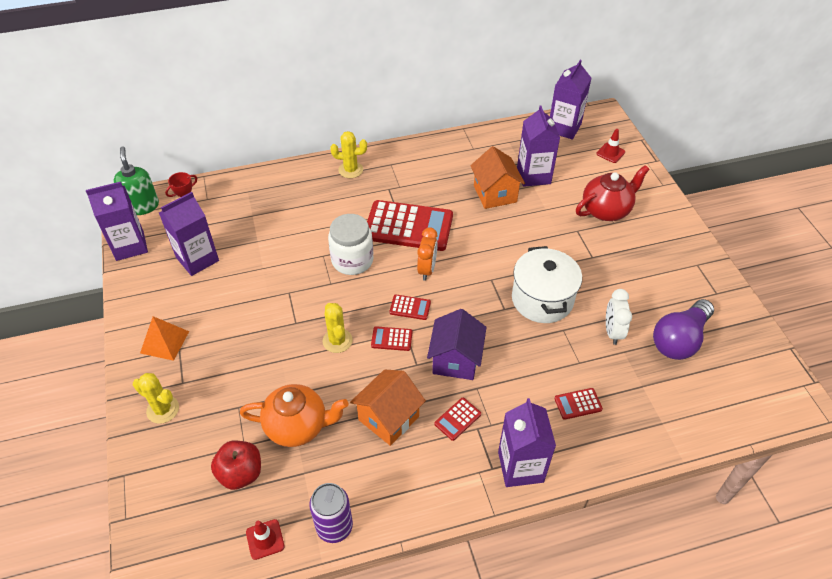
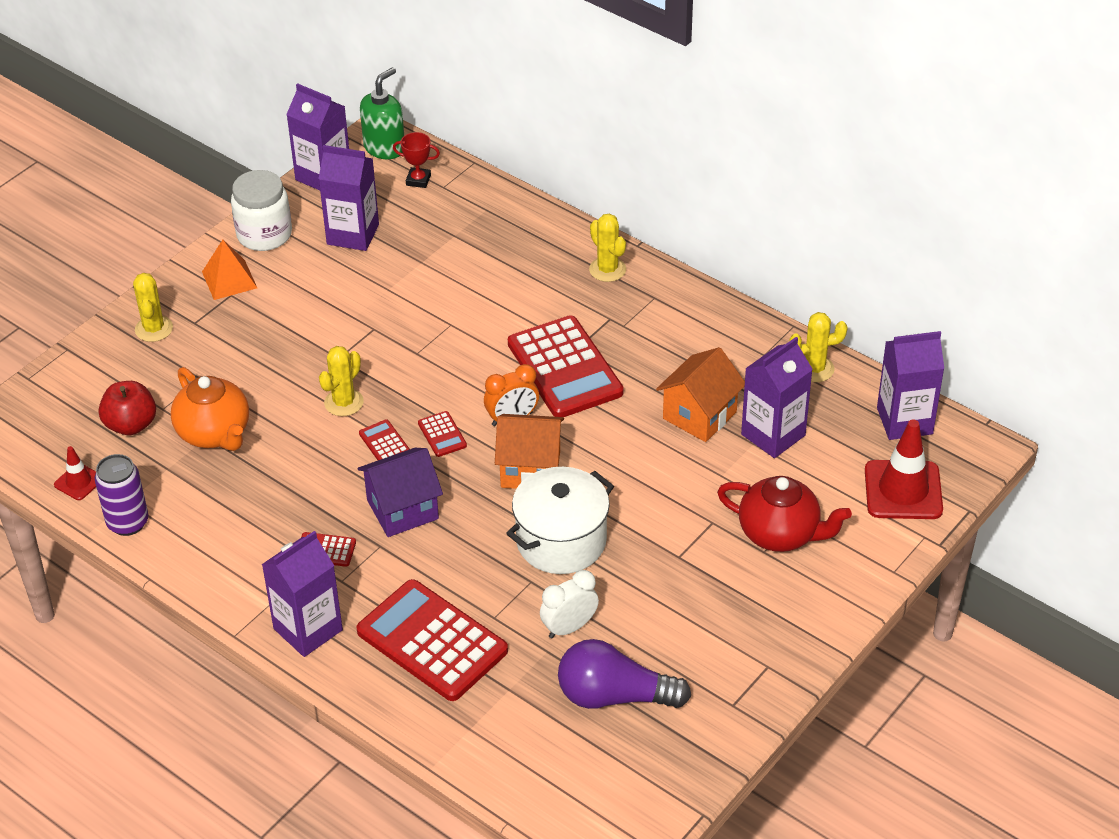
camera: 55 degrees right, 5 degrees down
white jar [328,214,374,275] -> white jar moved to [231,170,292,251]
orange house [350,369,426,446] -> orange house moved to [495,414,564,489]
red calculator [554,388,603,420] -> red calculator [356,579,508,701], size x2.36
red traffic cone [596,129,625,163] -> red traffic cone [865,420,943,519], size x1.94
none -> yellow cactus [790,312,848,382]

